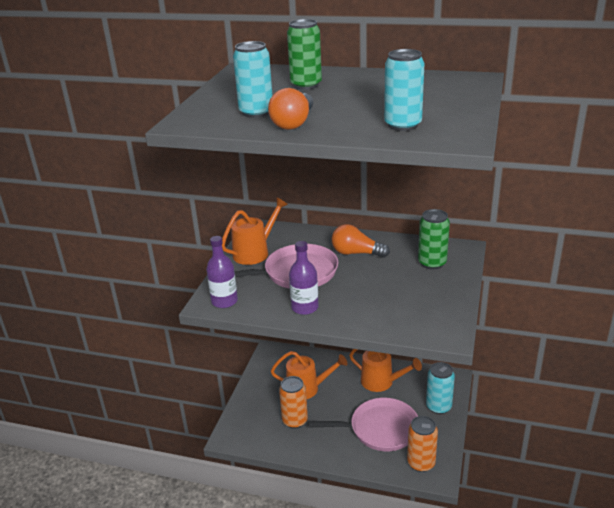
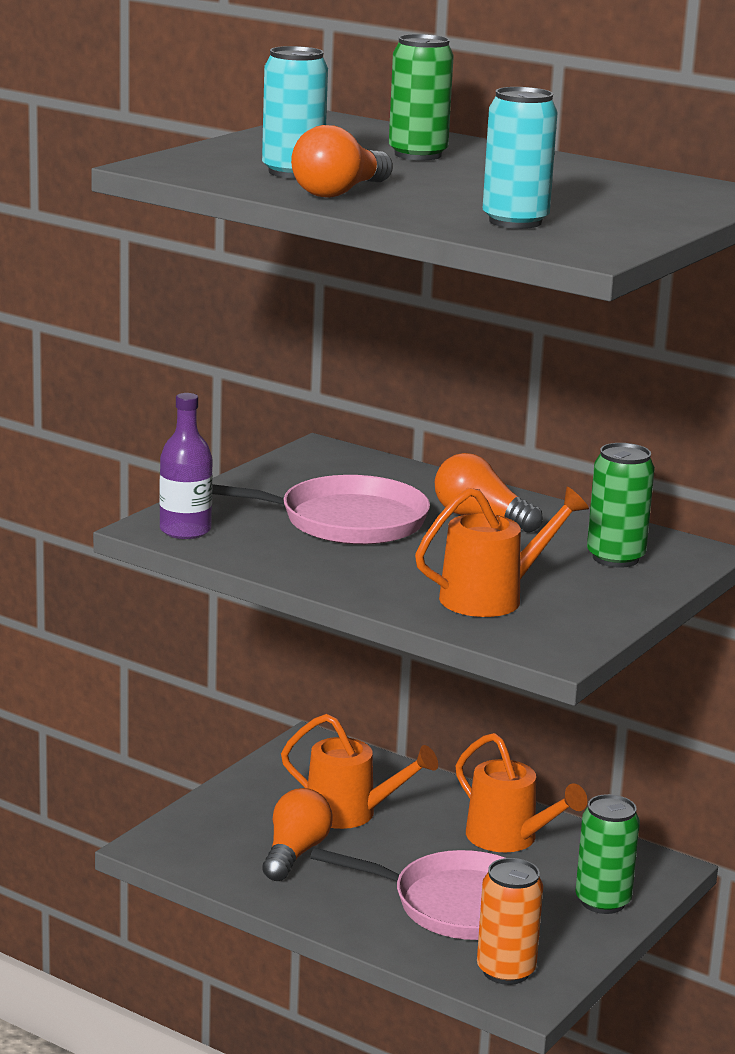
camera: 15 degrees right, 10 degrees down
orange watering can [222,197,288,265] -> orange watering can moved to [415,487,589,617]
orange can [279,376,308,429] -> orange light bulb [262,788,333,881]
purple bottle [289,241,319,315] -> none
turquoise can [426,362,455,414] -> green can [575,794,640,914]

